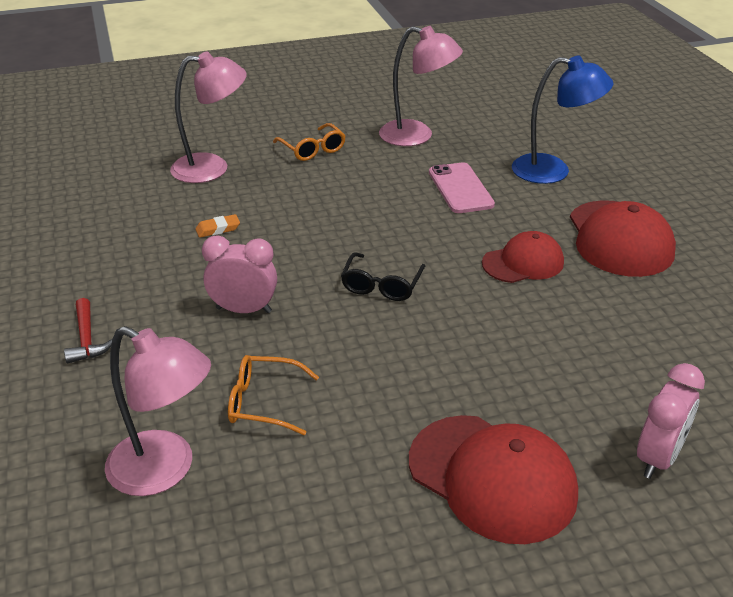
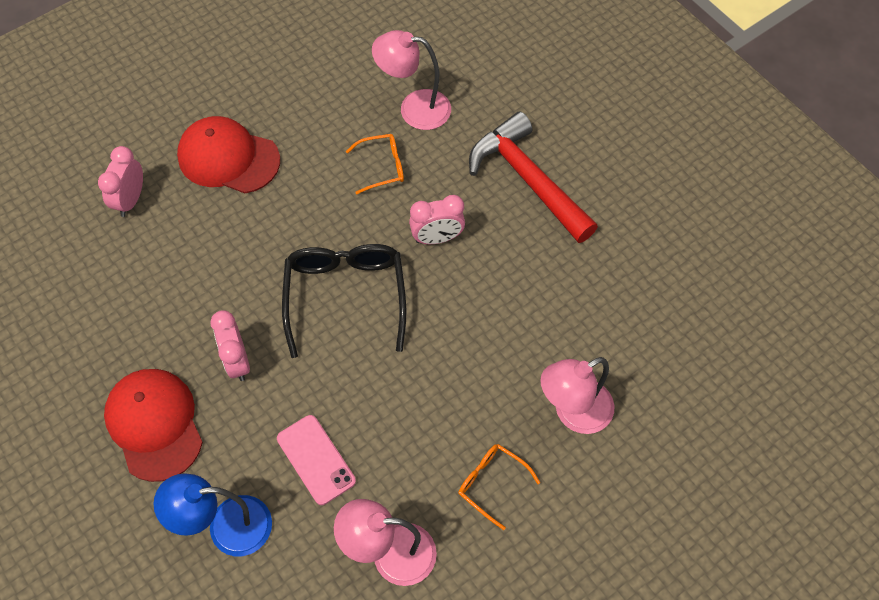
camera: 160 degrees right, 25 degrees up
red hammer [64,298,112,363] -> red hammer [469,111,598,243], size x2.44
orange eraser [195,214,240,238] -> none
black glasses [341,252,425,301] -> black glasses [282,244,406,358], size x1.91
red cap [482,231,564,283] -> pink clock [210,311,250,381]

